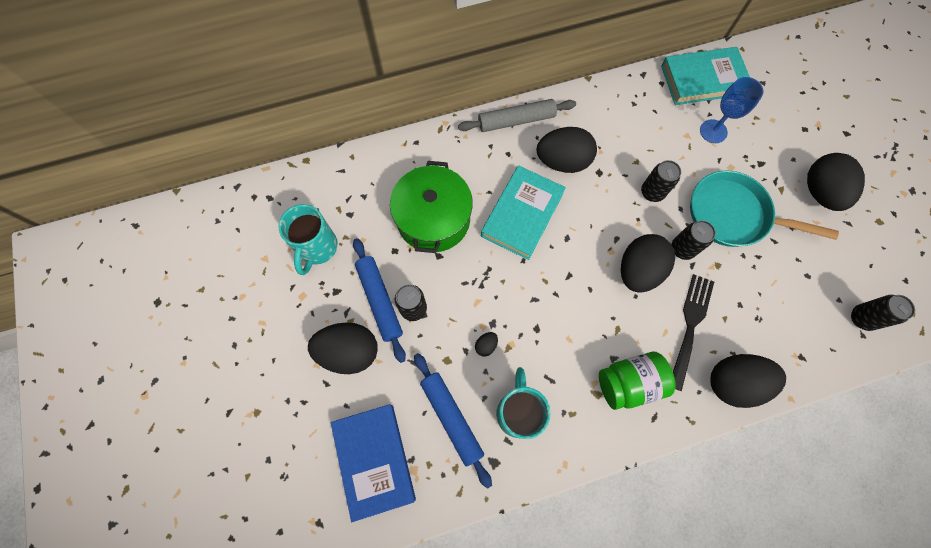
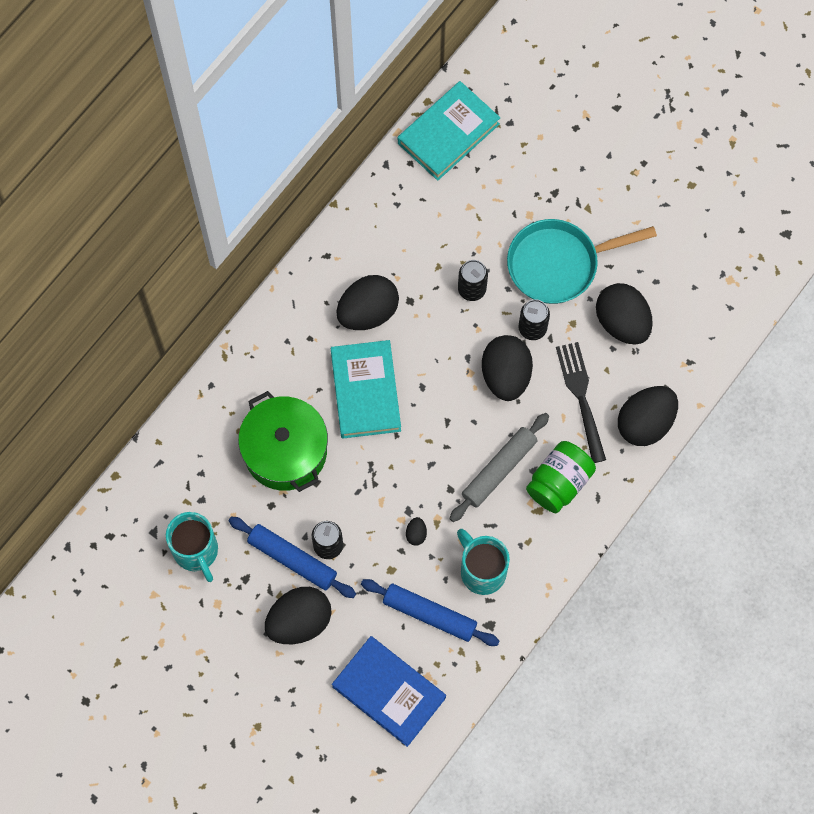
camera: 35 degrees left, 0 degrees up
grey rolling pin [458,99,576,132] -> grey rolling pin moved to [450,413,549,522]
blue goblet [700,77,764,143] -> none
black egg [807,153,865,211] -> black egg moved to [596,283,653,345]
black can [851,295,915,331] -> none

